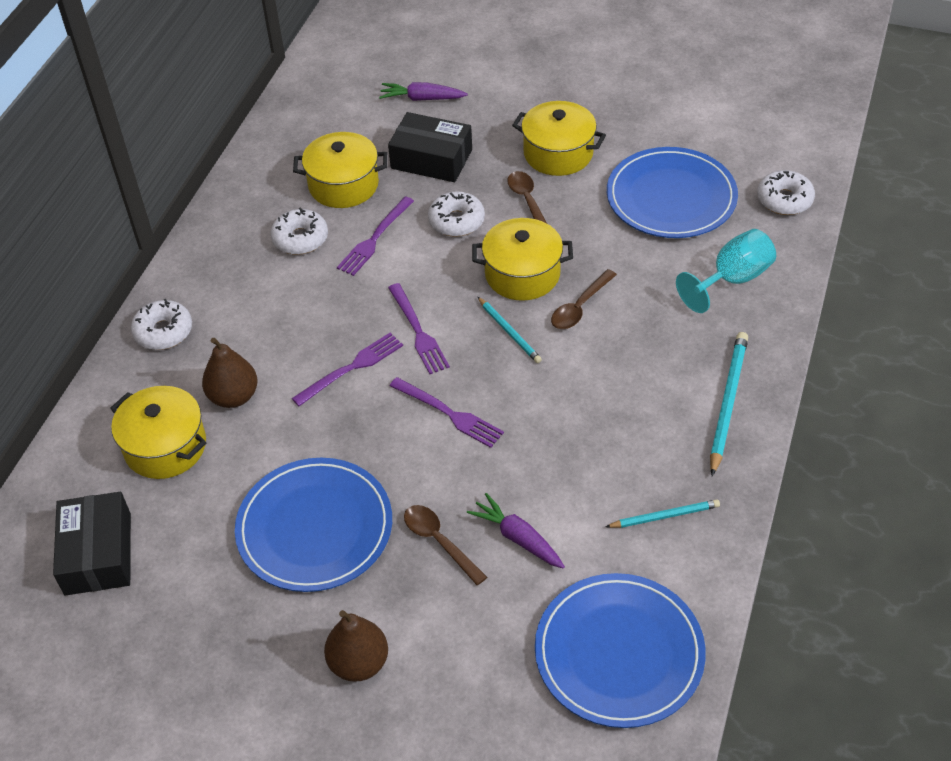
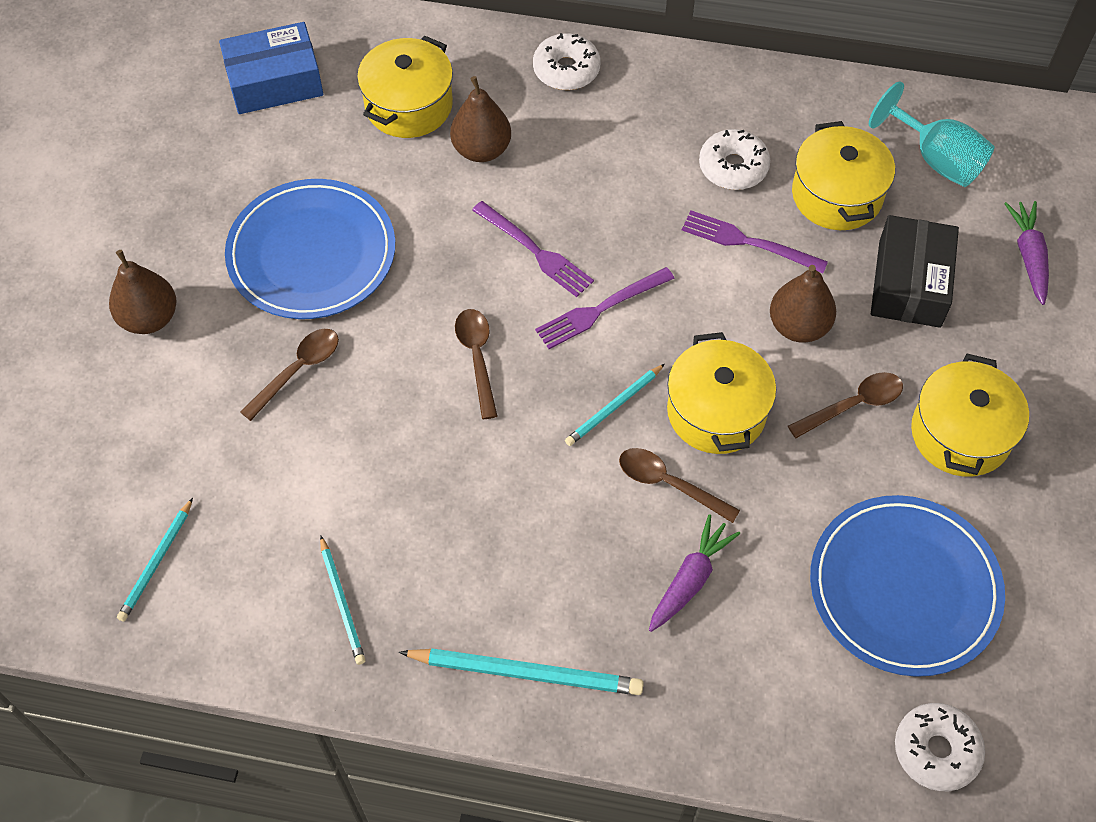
camera: 80 degrees right, 10 degrees up
black box [53,492,131,596] -> blue box [219,22,323,114]
purple fork [390,377,504,448] -> brown spoon [455,309,498,419]
white donut [428,191,485,237] -> brown pear [770,265,836,343]
purple carrot [467,493,565,569] -> purple carrot moved to [649,514,740,632]
blue plate [535,573,706,728] -> turquoise pencil [117,498,193,622]
turquoise goblet [676,229,776,313] -> turquoise goblet moved to [869,81,995,187]

